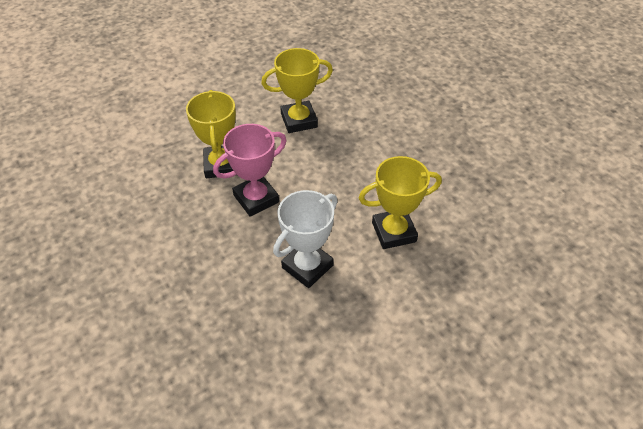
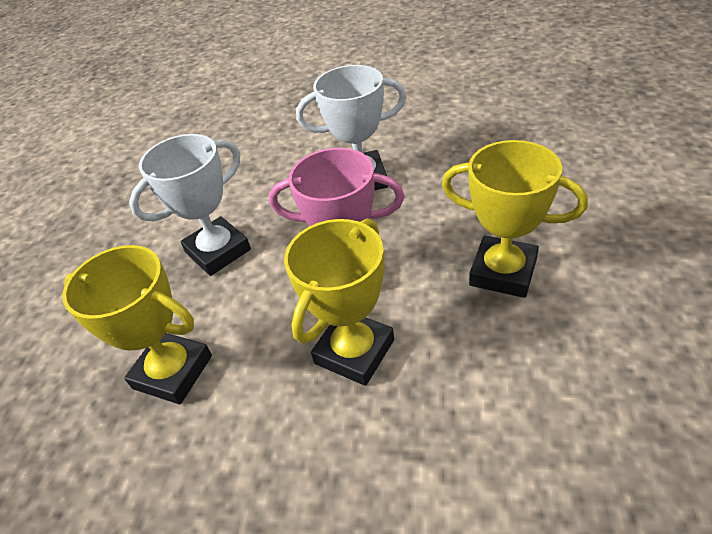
camera: 135 degrees left, 5 degrees down
yellow trophy [359,156,442,249] -> yellow trophy moved to [442,140,588,298]
none -> white trophy [129,134,251,276]

